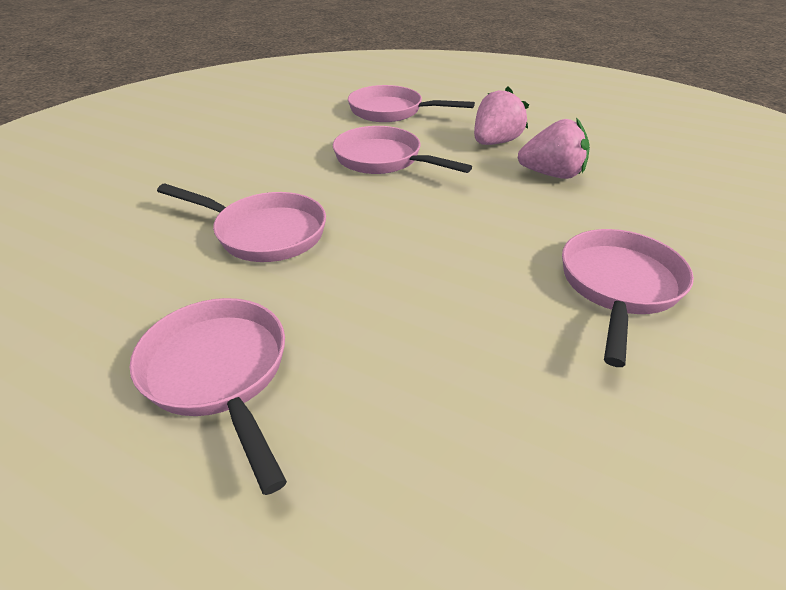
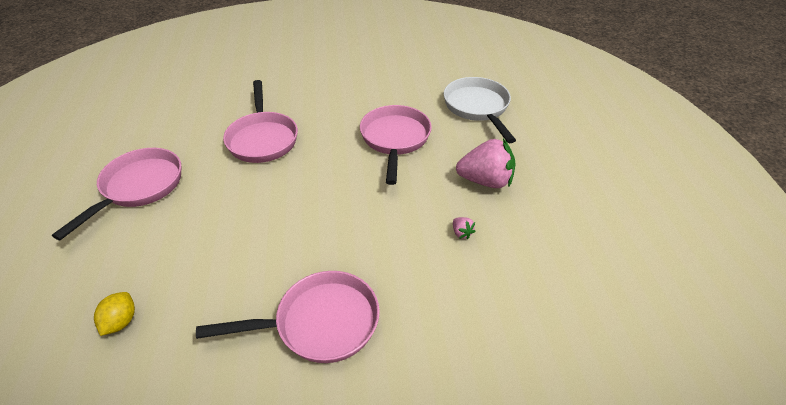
camera: 55 degrees right, 5 degrees up
pink pan [348,85,475,122] -> white pan [443,77,516,143]
pink strawberry [518,118,590,179] -> pink strawberry [453,217,476,240], size x0.41
none -> yellow lemon [94,292,135,336]

